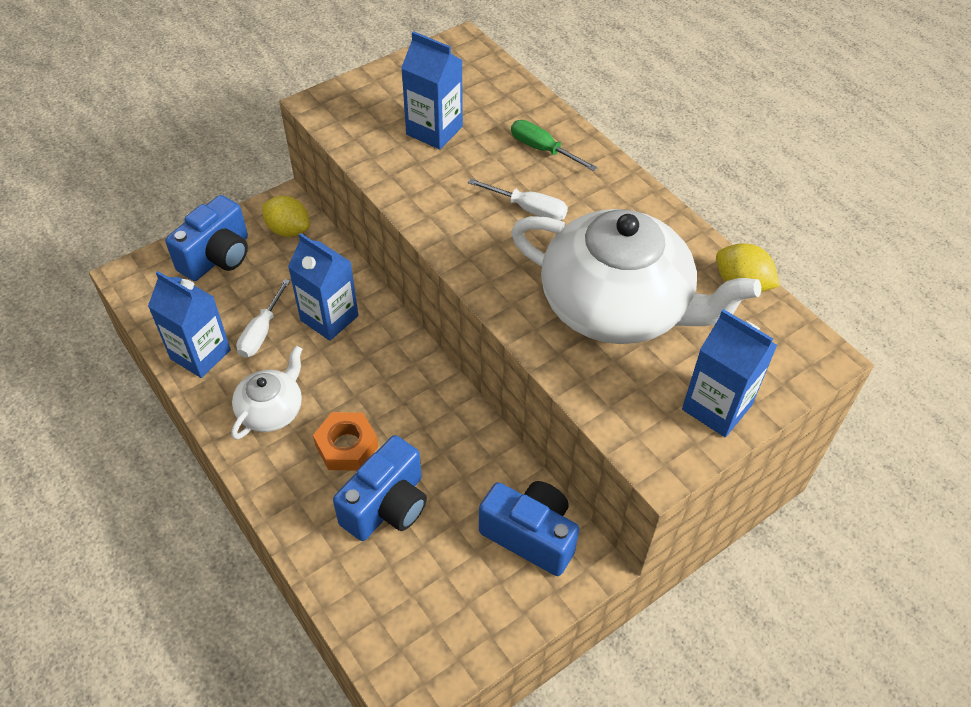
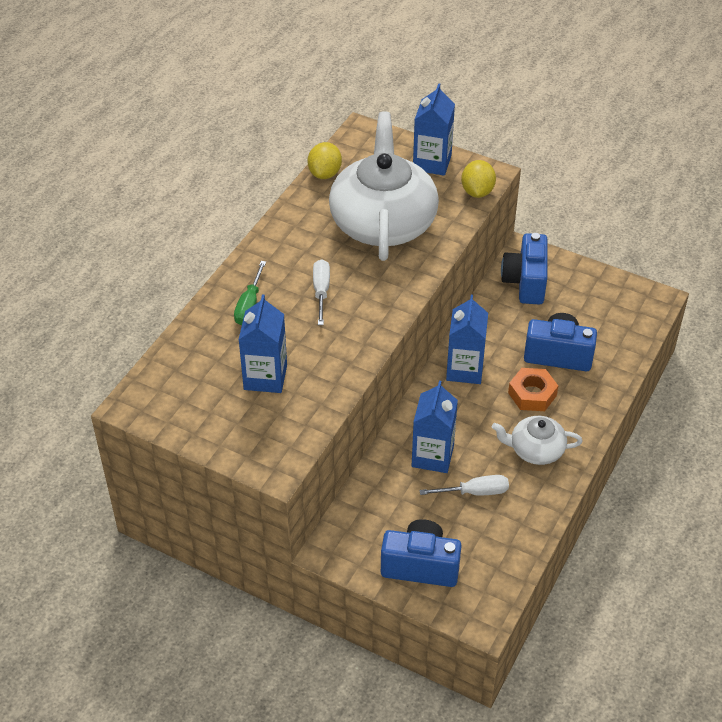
camera: 115 degrees left, 5 degrees down
blue carton [148,271,231,378] -> blue carton moved to [446,295,488,384]
yellow lemon [262,196,310,237] -> yellow lemon moved to [461,160,496,198]

